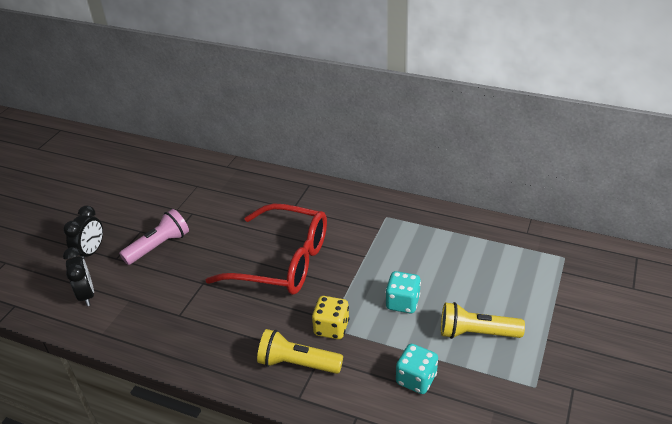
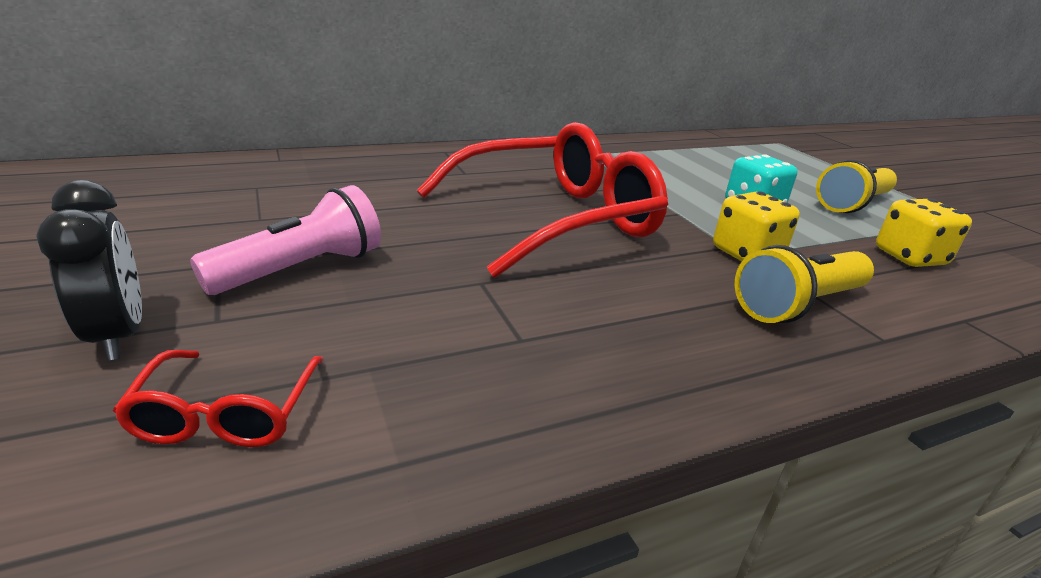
camera: 50 degrees left, 10 degrees down
black clock [63,247,94,306] -> red glasses [113,350,324,447]
pink flashlight [119,209,189,265] -> pink flashlight turned 45 degrees clockwise [190,185,381,295]
turquoise dice [396,344,438,394] -> yellow dice [876,199,972,267]

